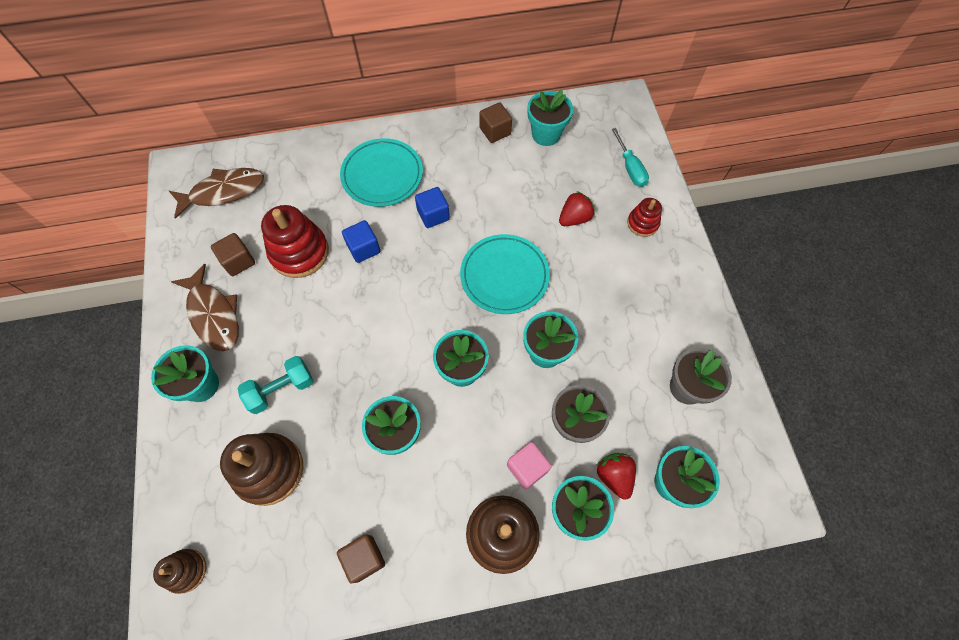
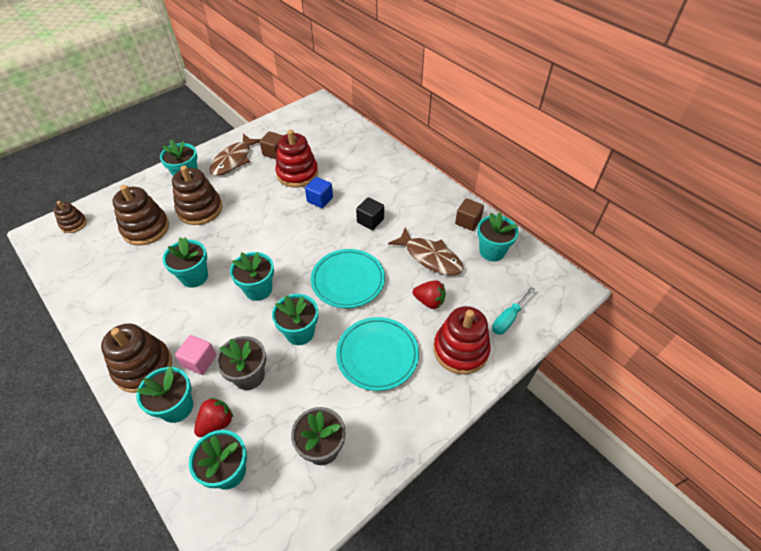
camera: 60 degrees right, 15 degrees down
brown fish [169,168,264,219] -> brown fish moved to [388,228,463,275]
turquoise dumbbell [238,356,313,414] -> brown stacking toy [172,165,222,225]
brown cube [337,534,385,584] -> none
turquoise plate [340,138,423,207] -> turquoise plate moved to [336,317,419,391]
blue cube [415,187,450,228] -> black cube [356,197,384,230]
red stacking toy [627,198,662,237] -> red stacking toy [434,306,491,374], size x1.82

